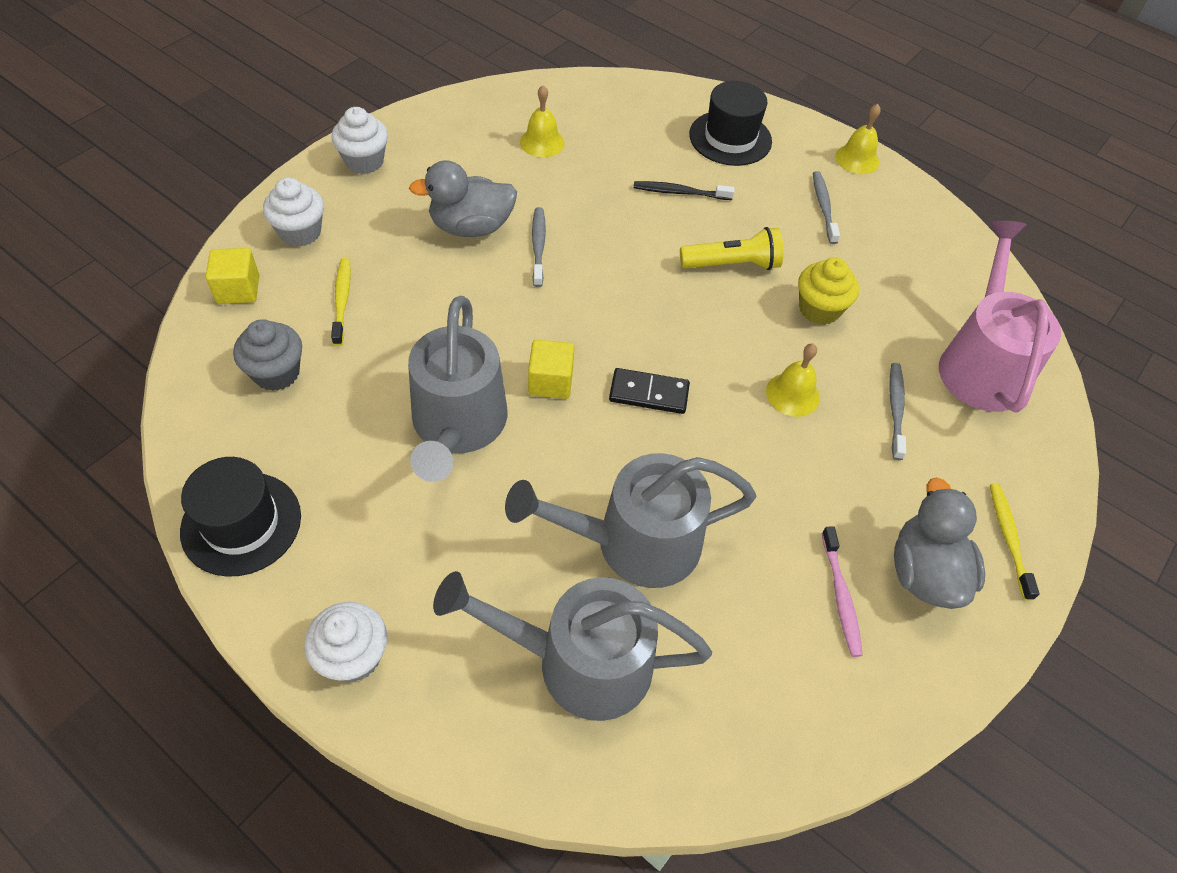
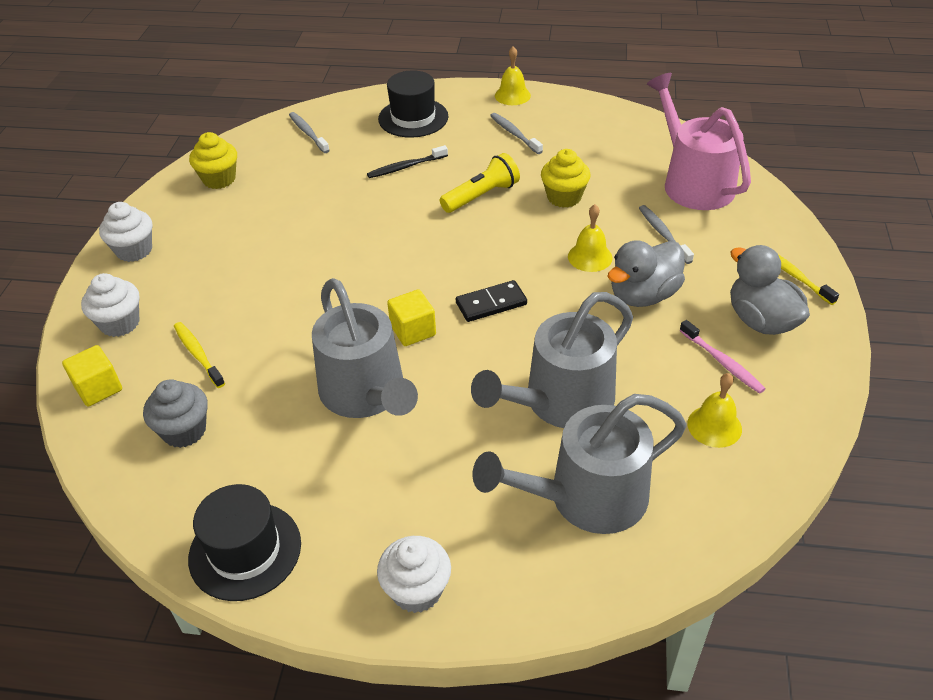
camera: 25 degrees left, 10 degrees down
grey duck [409,160,517,237] -> grey duck moved to [608,240,685,307]
yellow bell [520,85,565,157] -> yellow bell moved to [688,373,742,448]
grey toothbrush [532,207,546,287] -> grey toothbrush moved to [289,112,330,153]
none -> yellow cupcake [189,132,237,189]

